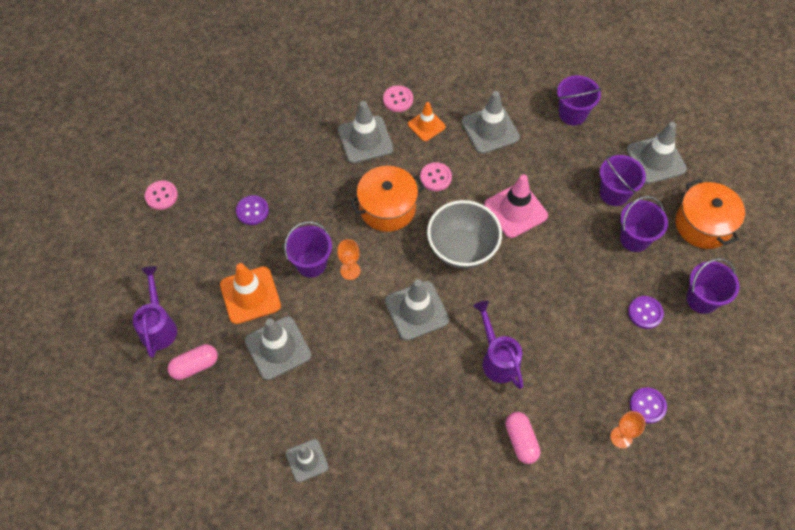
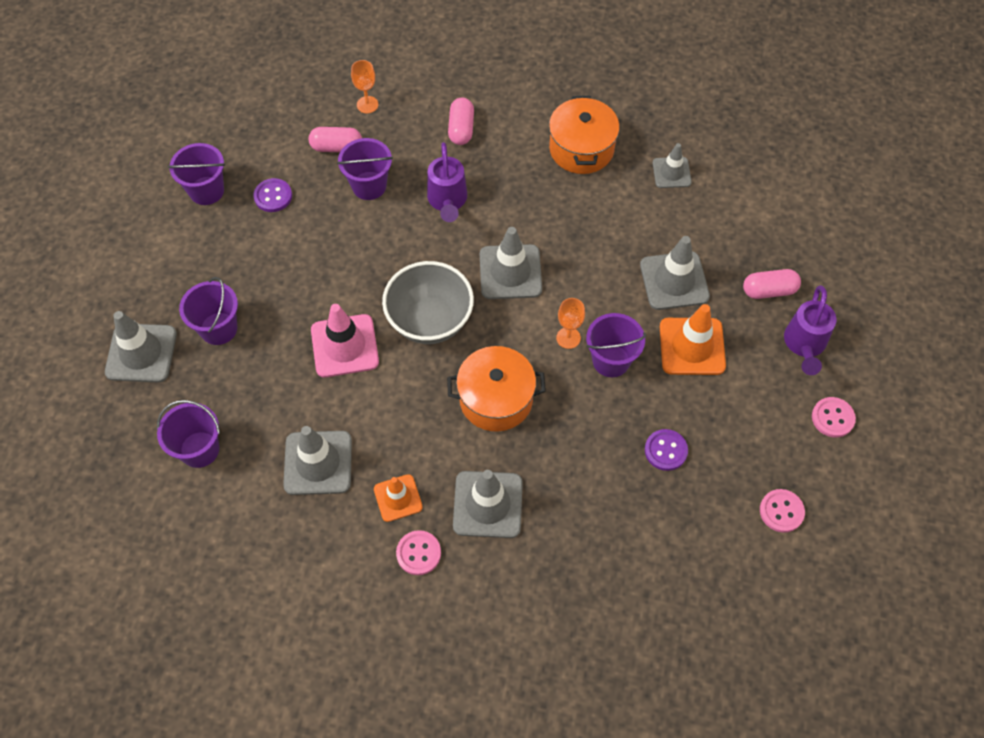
camera: 160 degrees left, 0 degrees up
pink button [420,162,452,191] -> pink button moved to [812,397,856,438]
purple bucket [620,196,668,252] -> purple bucket moved to [337,138,393,200]
purple button [630,387,667,424] -> none
orange pot [675,179,745,249] -> orange pot moved to [549,96,620,174]
none -> pink capsule [309,127,362,152]

